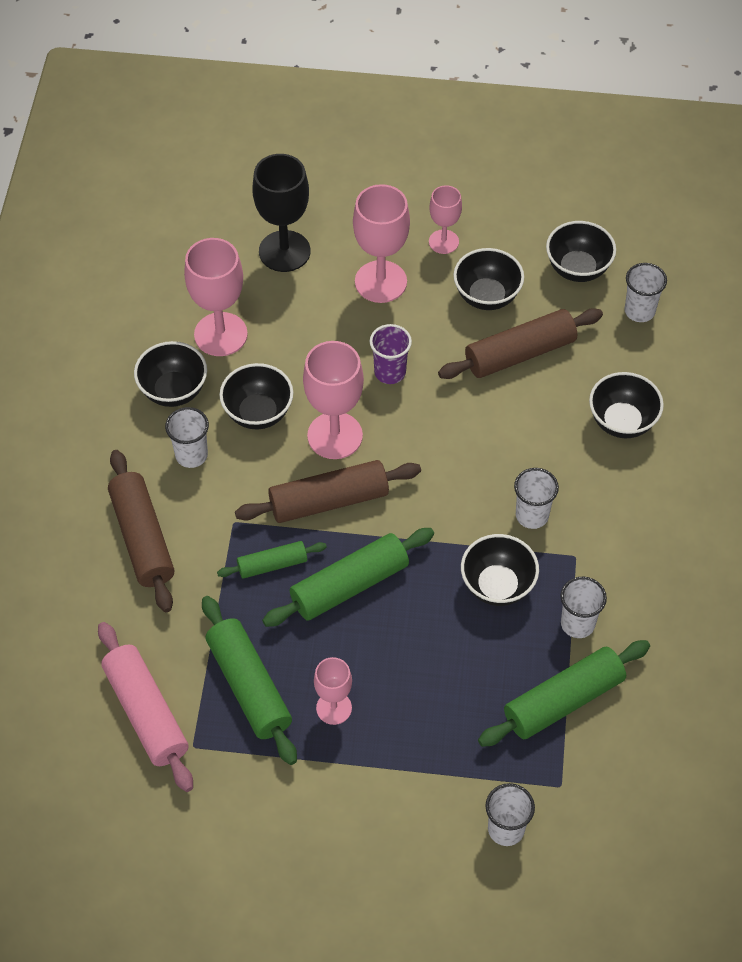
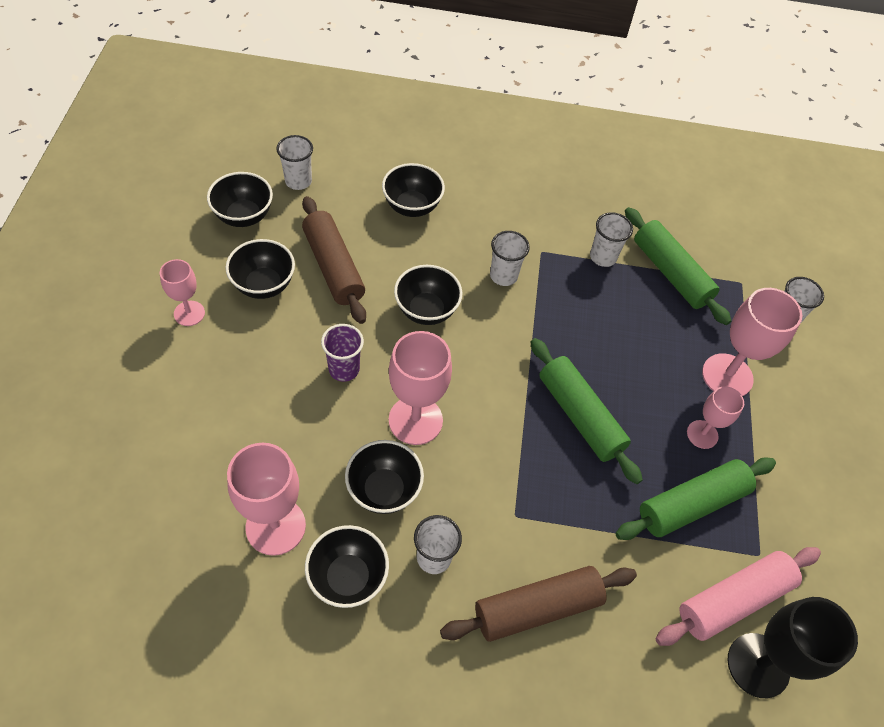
camera: 95 degrees left, 0 degrees up
green rolling pin [217,541,327,579] -> none
brown rolling pin [235,460,421,523] -> none
black goblet [252,154,310,272] -> black goblet moved to [727,597,858,698]
pink goblet [353,184,410,303] -> pink goblet moved to [702,288,802,397]
black bowl [461,534,539,606] -> black bowl moved to [394,265,462,325]

